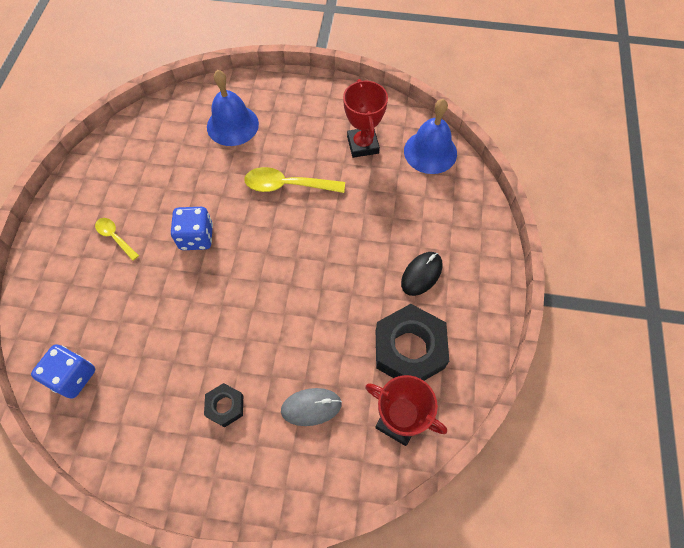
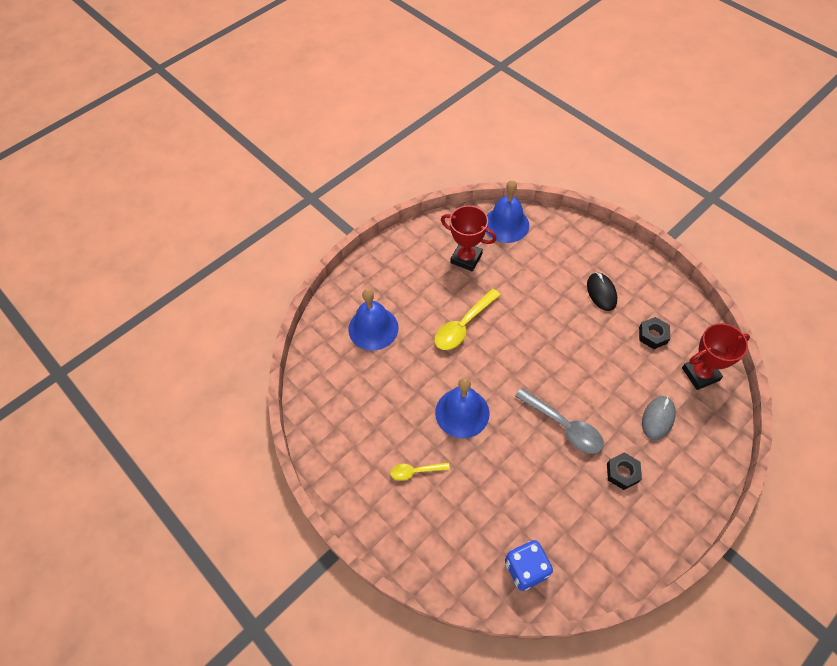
camera: 50 degrees left, 5 degrees down
blue dice [171,207,213,250] -> blue bell [435,378,490,439]
black nut [376,304,449,381] -> black nut [639,317,671,349], size x0.50
none -> grey spoon [515,388,604,454]

